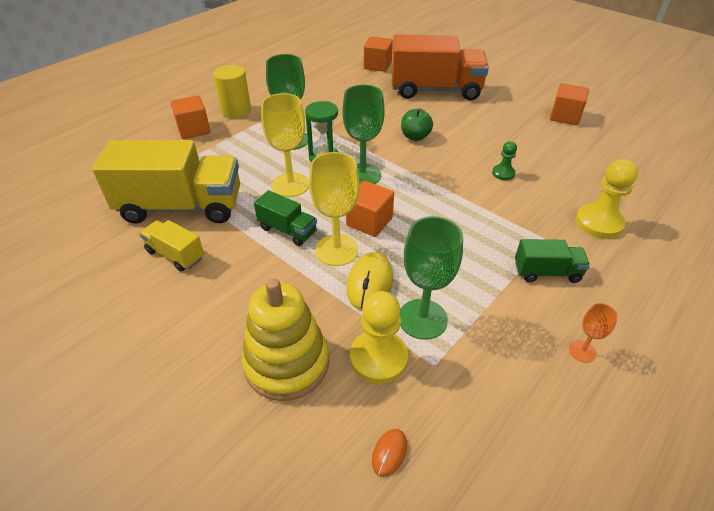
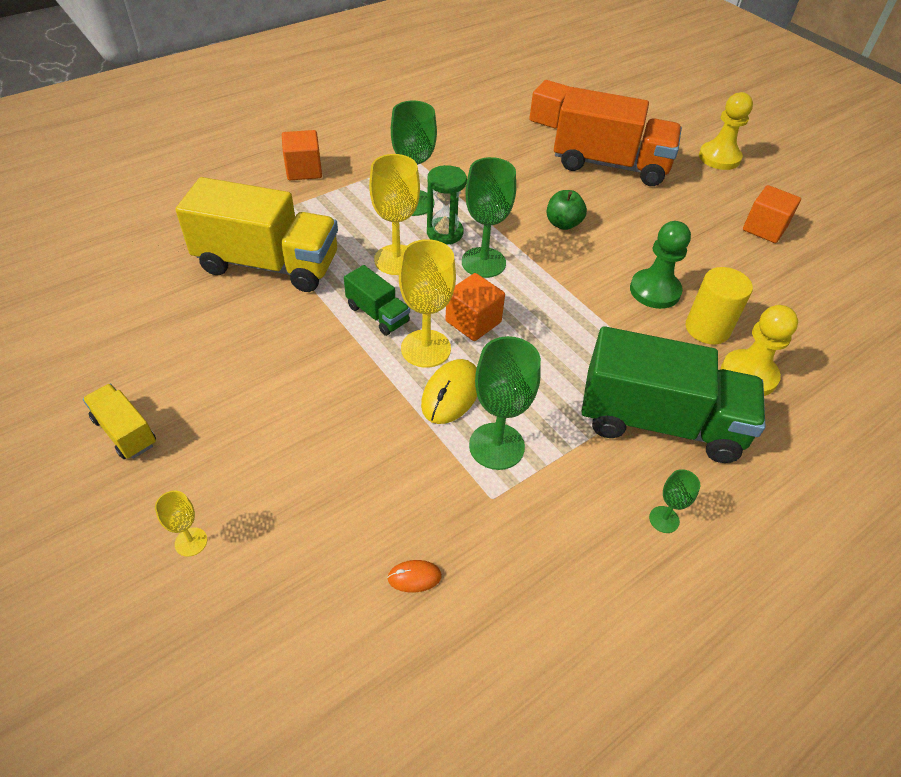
camera: 10 degrees right, 5 degrees up
yellow truck [139,220,204,272] -> yellow truck moved to [83,384,156,459]
yellow cylinder [213,65,251,118] -> yellow cylinder moved to [686,267,753,345]
yellow stacking toy [241,278,329,401] -> none
yellow pawn [350,291,408,384] -> yellow pawn moved to [699,92,753,170]
orange mouse [372,429,407,477] -> orange mouse turned 45 degrees clockwise [387,560,442,592]
green pawn [492,141,517,181] -> green pawn [630,221,691,309], size x1.82
green truck [515,239,590,283] -> green truck [581,326,765,463], size x2.11
orange goblet [569,303,618,363] -> green goblet [649,469,700,533]
none -> yellow goblet [155,491,207,557]

